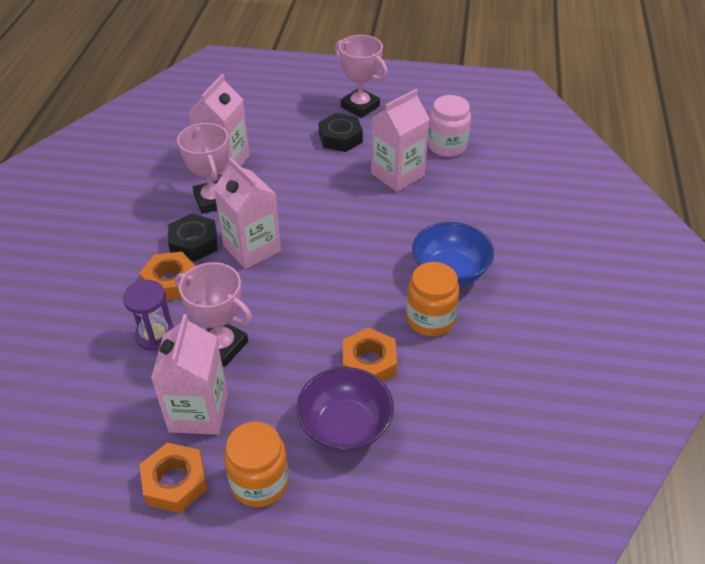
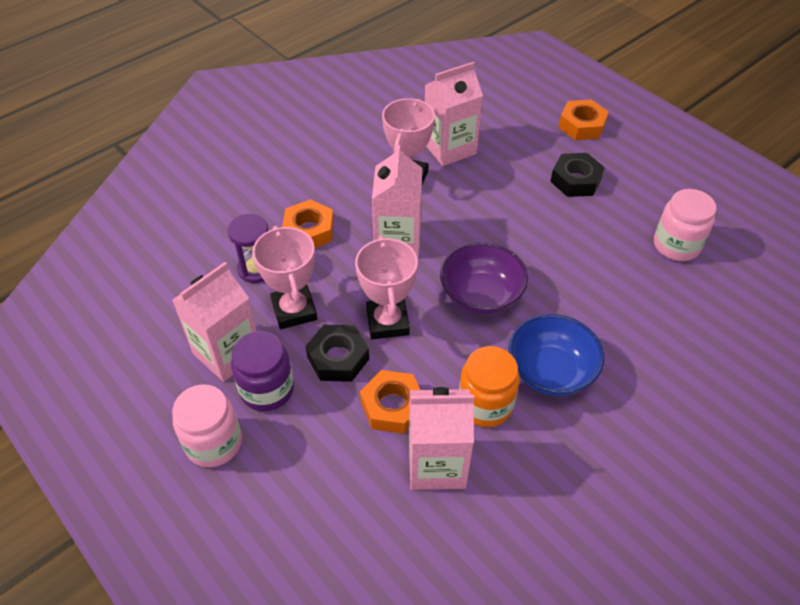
camera: 40 degrees right, 5 degrees up
orange nut [139,443,208,513] -> orange nut moved to [558,99,609,140]
black nut [168,213,217,262] -> black nut moved to [305,325,369,382]
orange jar [224,421,289,507] -> pink jar [172,384,242,467]
purple bowl [297,367,394,452] -> purple bowl moved to [440,242,528,315]
pink trophy [335,35,388,118] -> pink trophy moved to [355,236,418,339]
pink carton [371,89,430,192] -> pink carton moved to [409,387,474,490]
none -> purple jar [231,331,294,411]

